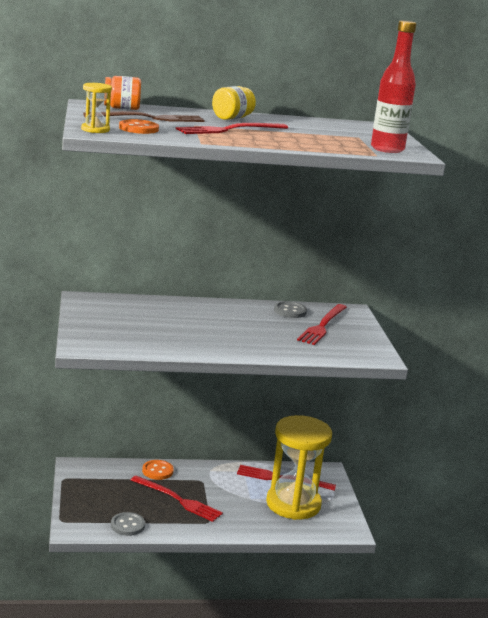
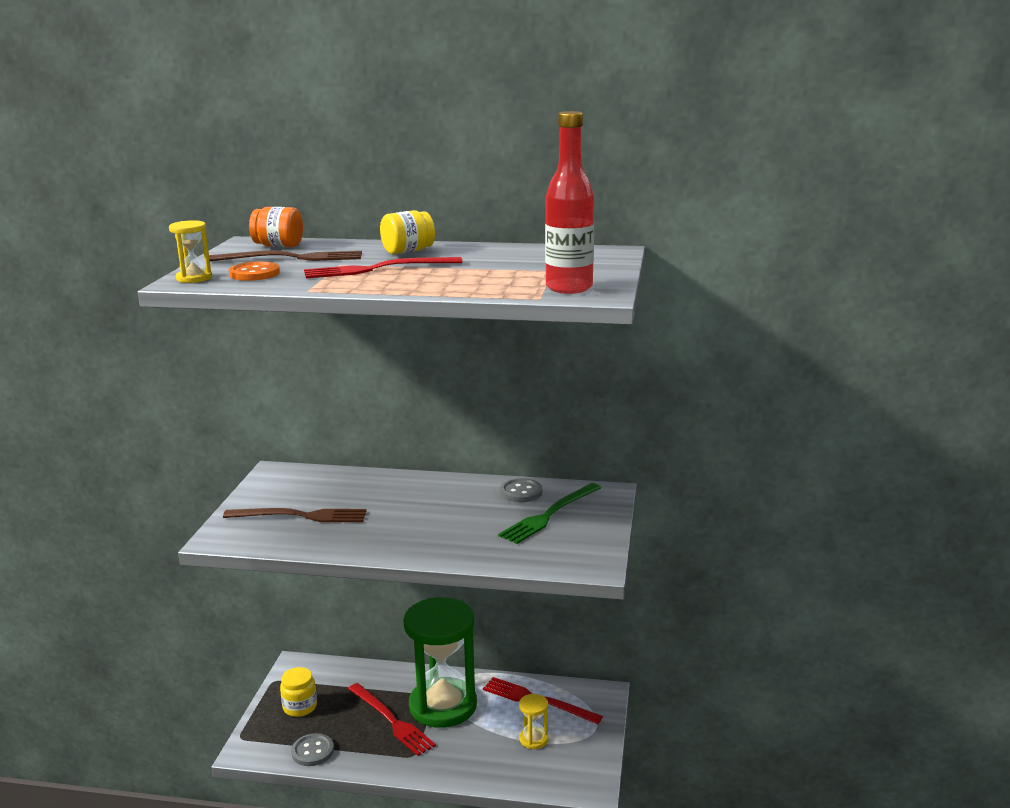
camera: 20 degrees right, 0 degrees up
orange button [142,460,174,480] -> none
yellow hourglass [266,415,332,520] -> yellow hourglass [519,694,548,749], size x0.41
red fork [297,304,347,345] -> green fork [498,483,601,544]
none -> brown fork [223,508,367,522]
none -> yellow jar [280,667,317,717]
none -> green hourglass [403,597,477,728]

